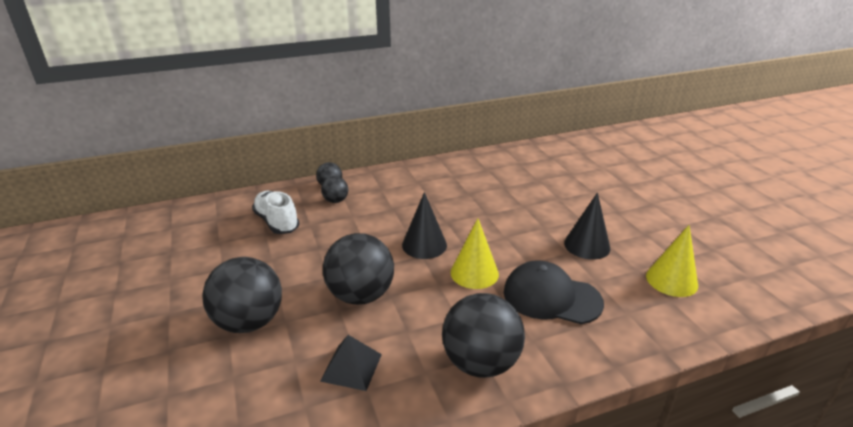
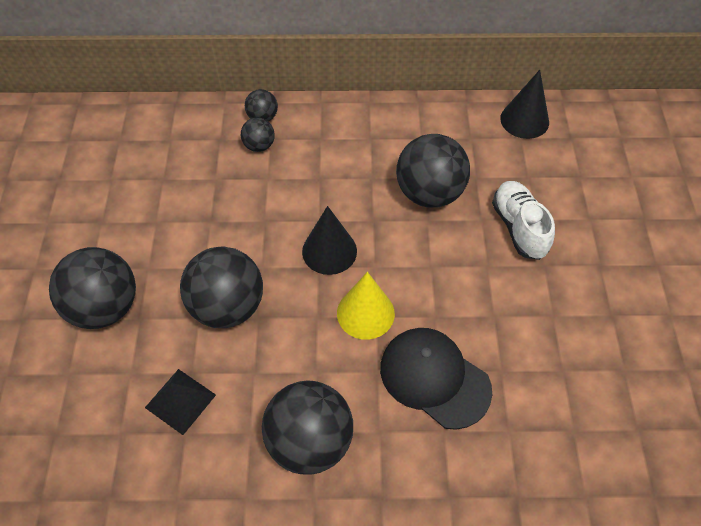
camera: 20 degrees right, 25 degrees up
white shoe [252,191,300,234] -> white shoe moved to [492,181,555,260]
black cone [564,192,610,260] -> black cone moved to [500,70,549,139]
yellow cone [646,225,698,297] -> none
none -> black ball [396,134,470,208]

